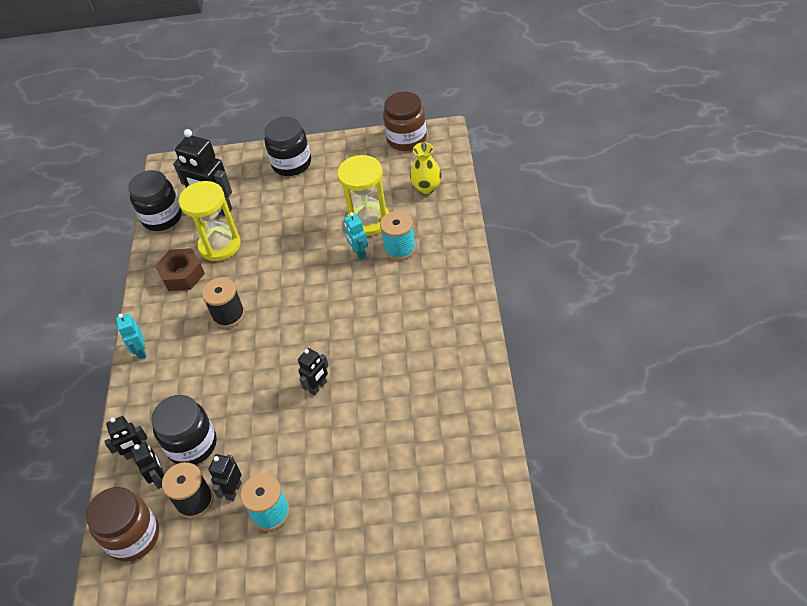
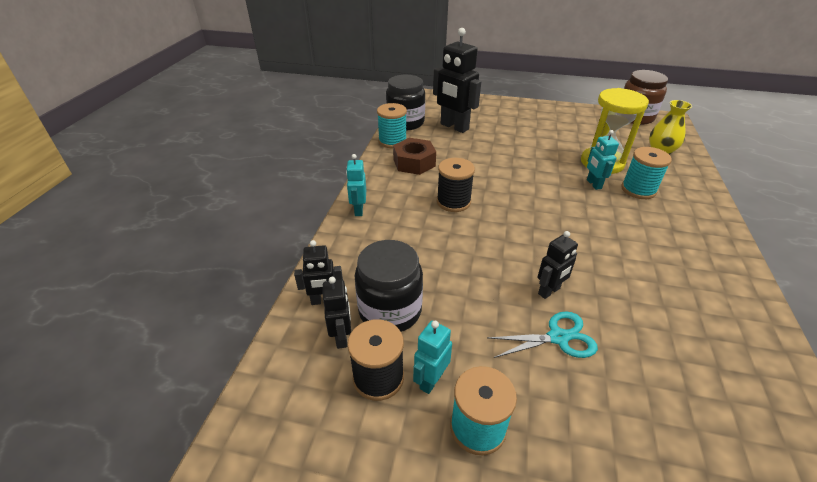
camera: 10 degrees right, 10 degrees down
brown jar [86,487,159,562] -> none
yellow hourglass [179,181,241,261] -> none
black robot [208,454,242,501] -> turquoise robot [413,321,452,394]
black jar [264,117,311,176] -> none
none -> turquoise spool [377,103,407,148]
none -> turquoise scissors [487,312,598,358]

